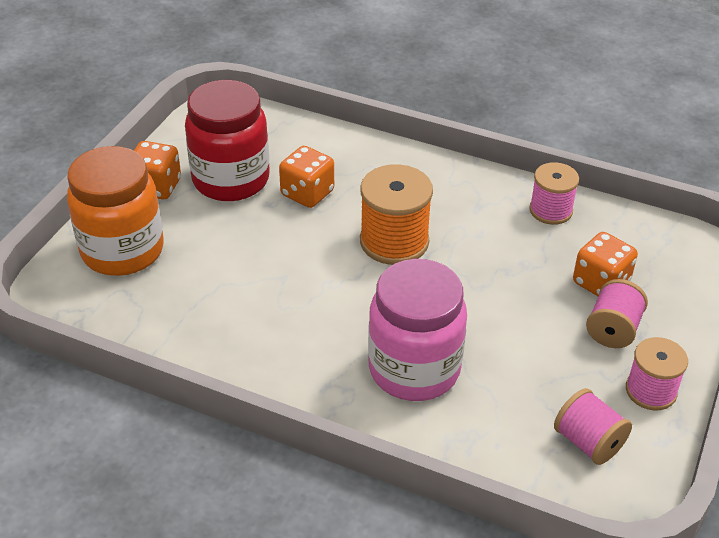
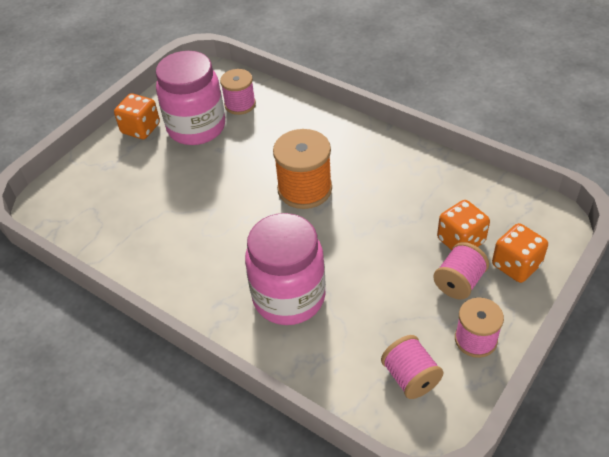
camera: 15 degrees right, 5 degrees up
orange jar [67,146,164,276] -> none
red jar [185,80,270,201] -> pink jar [156,51,225,145]
orange dice [279,146,334,208] -> orange dice moved to [492,223,548,283]
pink spool [529,162,579,225] -> pink spool moved to [220,69,256,115]

